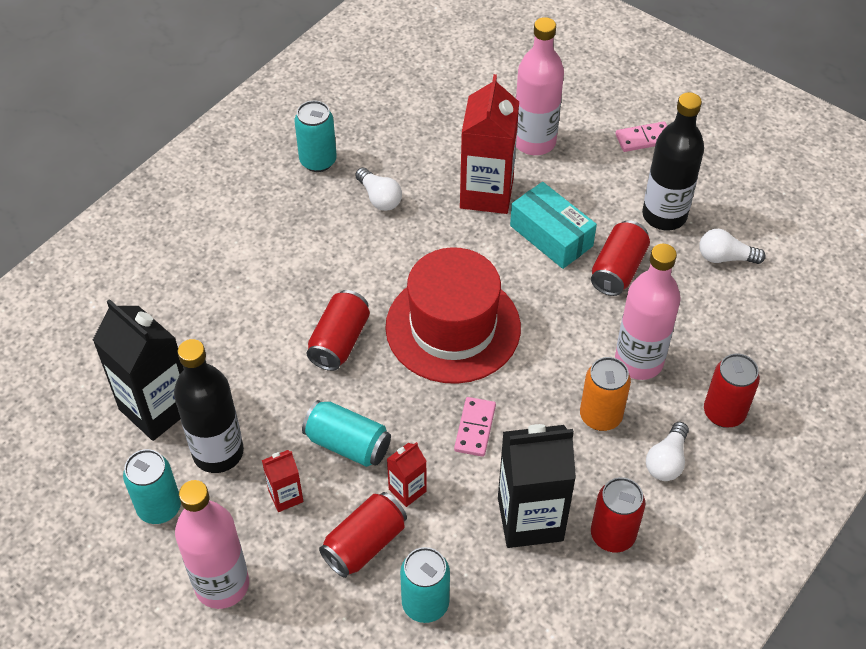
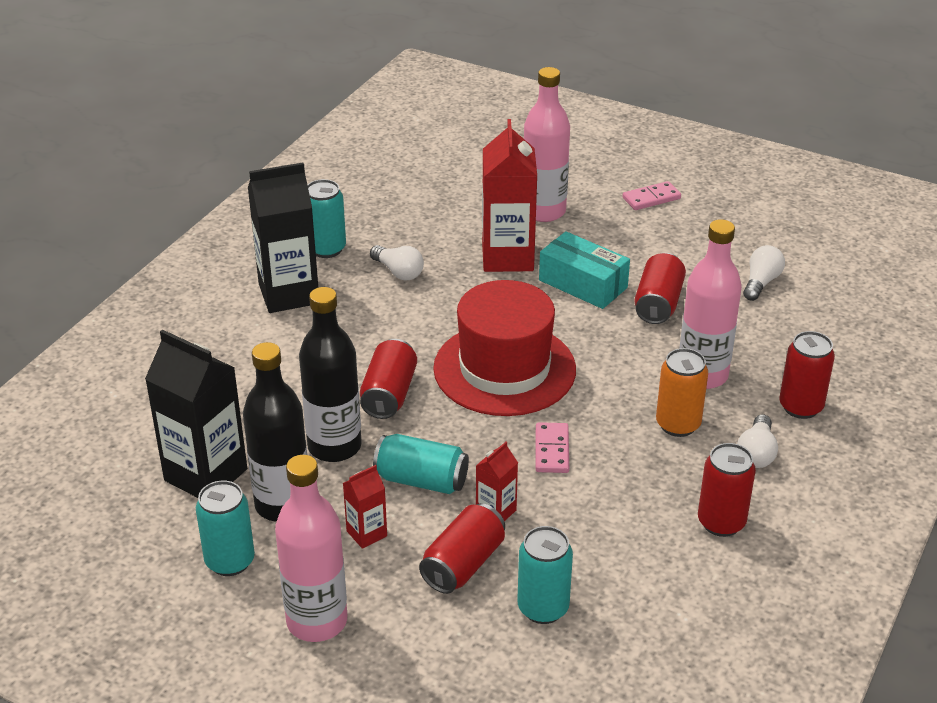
camera: 10 degrees left, 15 degrees down
black carton [498,424,576,548] -> black carton moved to [248,162,318,313]
black bottle [642,92,704,230] -> black bottle moved to [299,287,362,462]
white light bulb [699,229,766,264] -> white light bulb turned 120 degrees clockwise [743,245,785,301]

